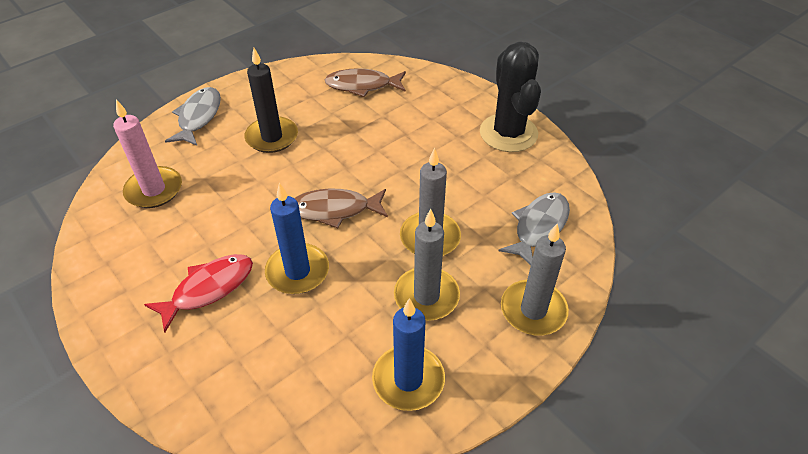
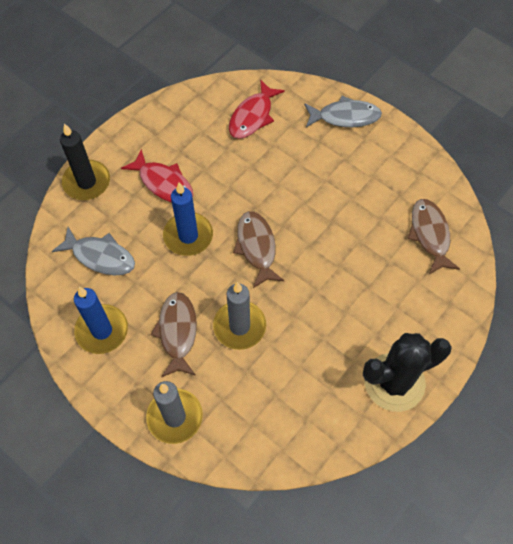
camera: 80 degrees right, 15 degrees up
pink candle [113,100,182,208] -> red fish [229,79,285,139]
black candle [245,48,298,153] -> black candle moved to [60,123,110,200]
grey candle [394,209,460,321] -> brown fish [150,292,197,378]
grey fish [498,192,570,265] -> grey fish moved to [52,227,135,275]

